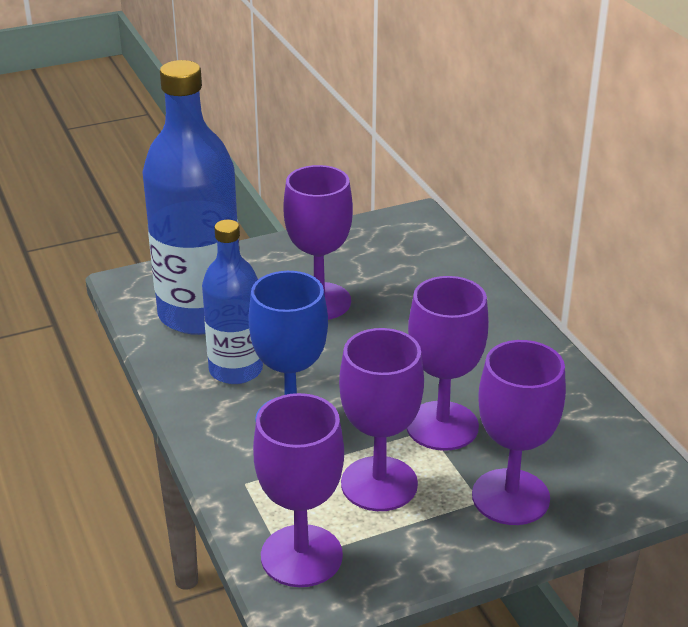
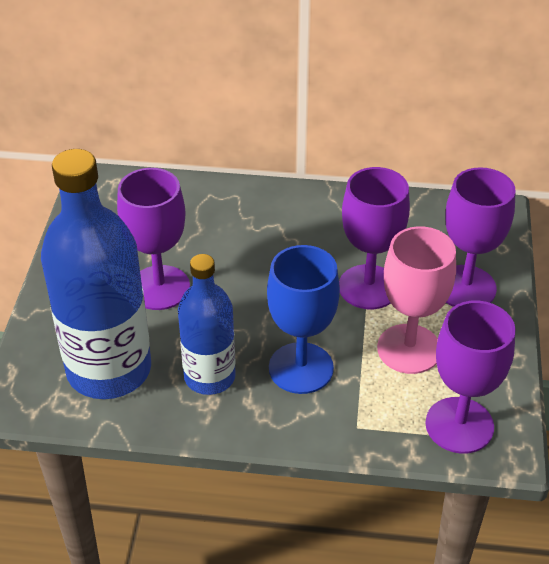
camera: 60 degrees left, 10 degrees up
purple goblet [339,328,424,511] -> pink goblet [377,226,456,374]

